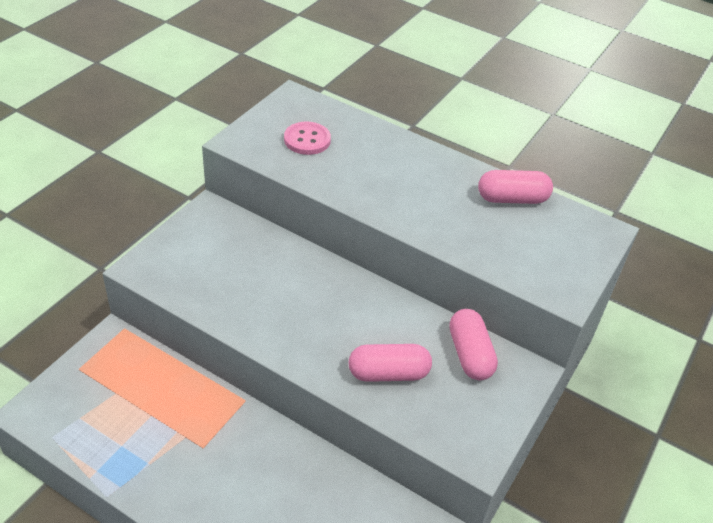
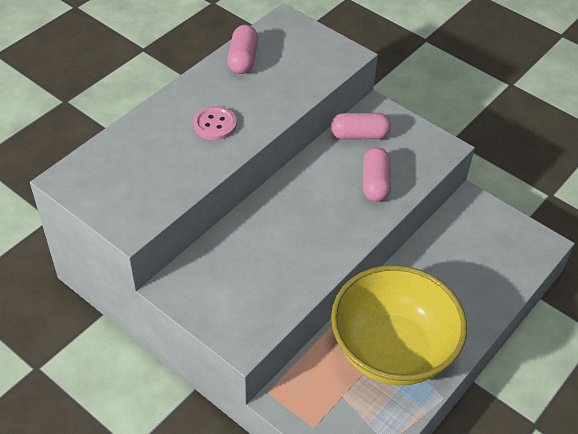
camera: 80 degrees left, 5 degrees up
pink button [284,122,331,155] -> pink button moved to [193,106,237,140]
none -> yellow bowl [331,265,467,385]

